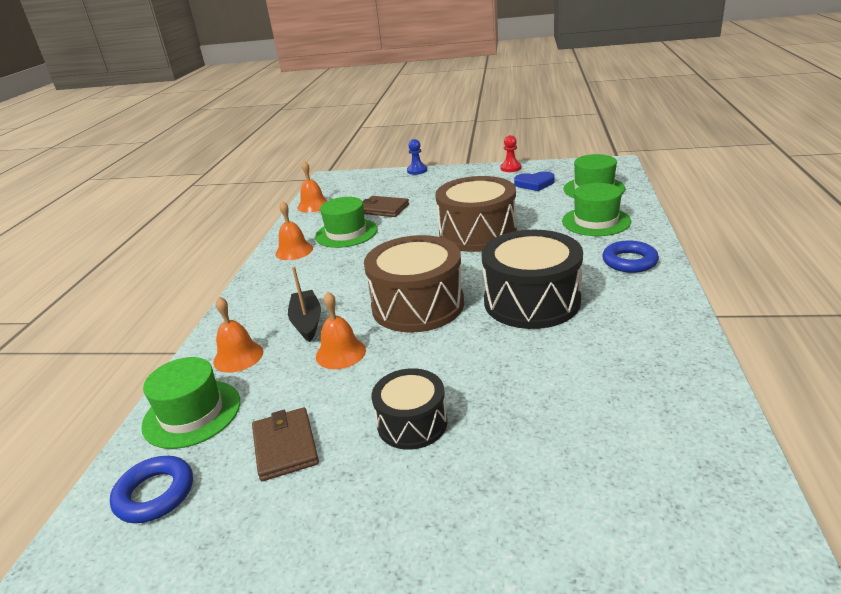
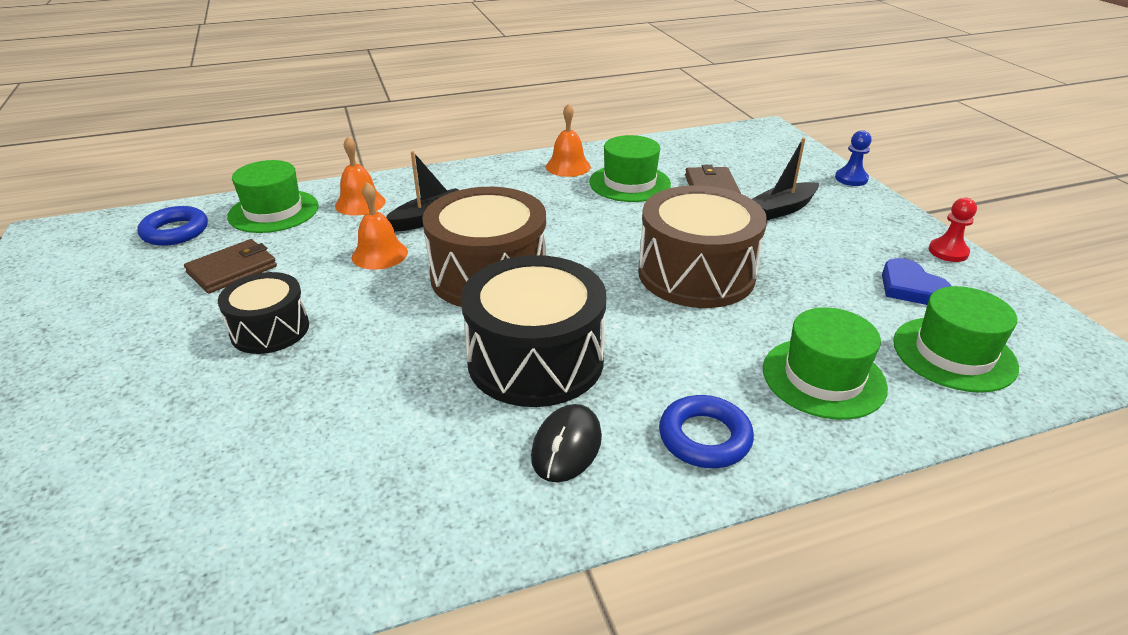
camera: 60 degrees right, 5 degrees up
orange bell [297,161,328,213] -> none
none -> black mouse [531,404,602,482]
none -> black boat [752,138,819,220]

